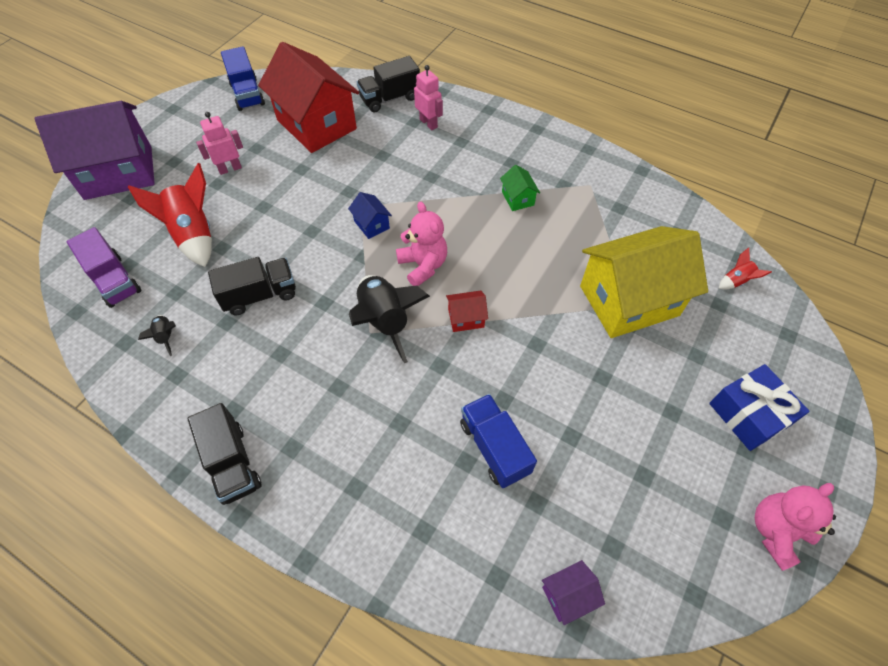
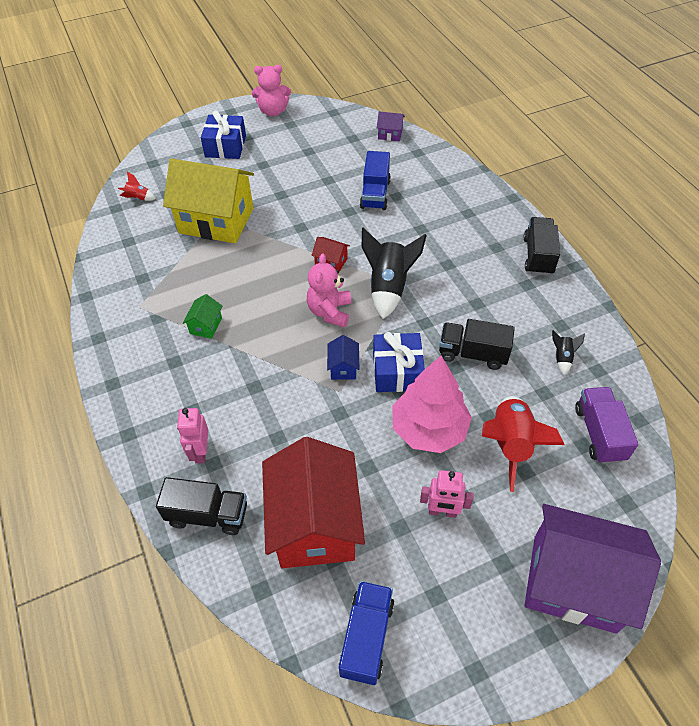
camera: 145 degrees left, 5 degrees down
none -> blue gift [373,332,425,392]
none -> pink tree [392,355,472,453]

